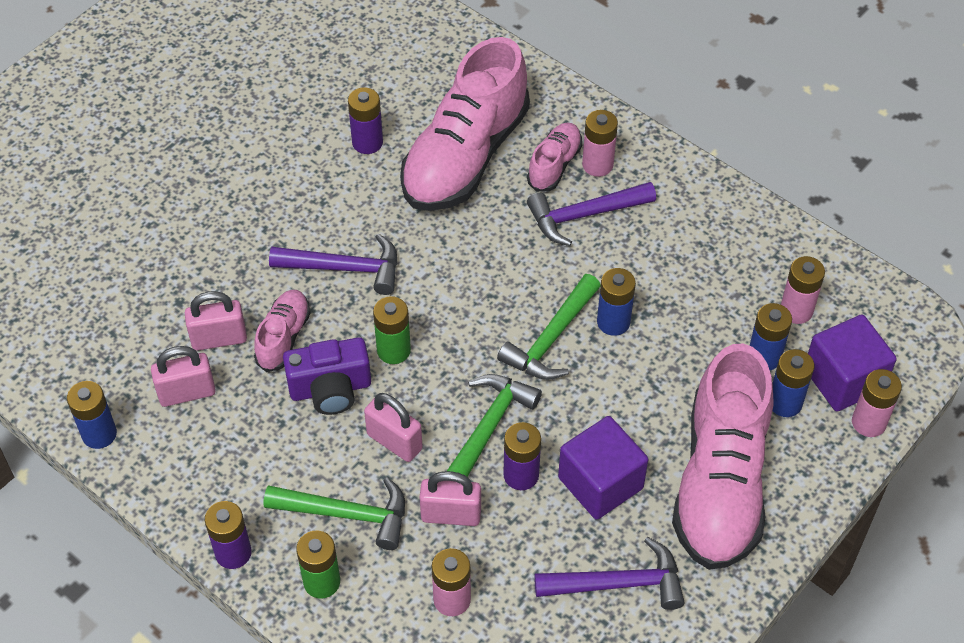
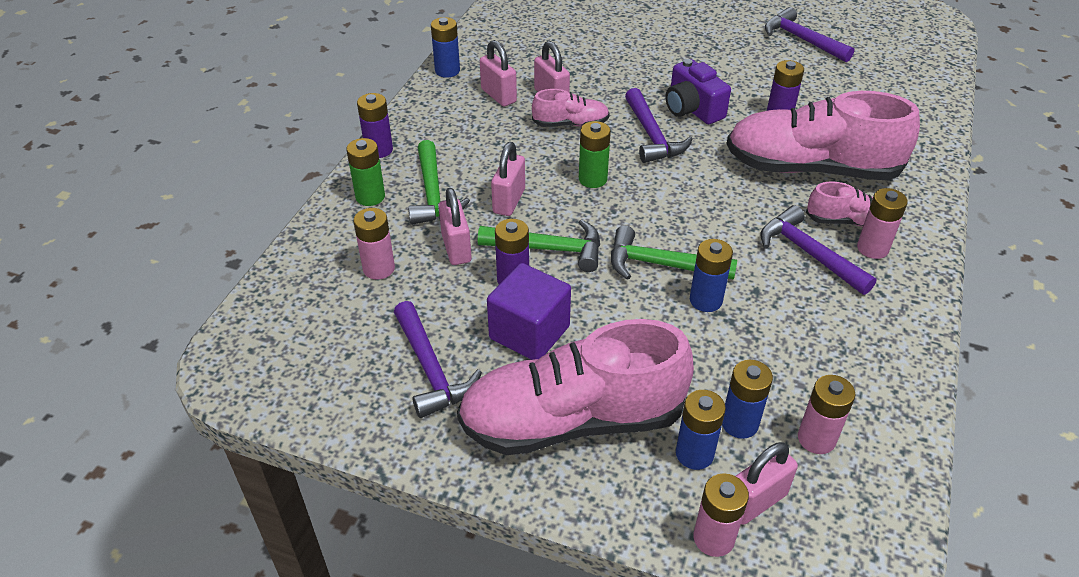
camera: 70 degrees right, 10 degrees down
purple camera [283,337,371,415] -> purple camera moved to [665,59,731,124]
purple cube [808,315,897,411] -> pink padlock [736,442,798,525]
none -> purple hammer [765,7,854,62]

